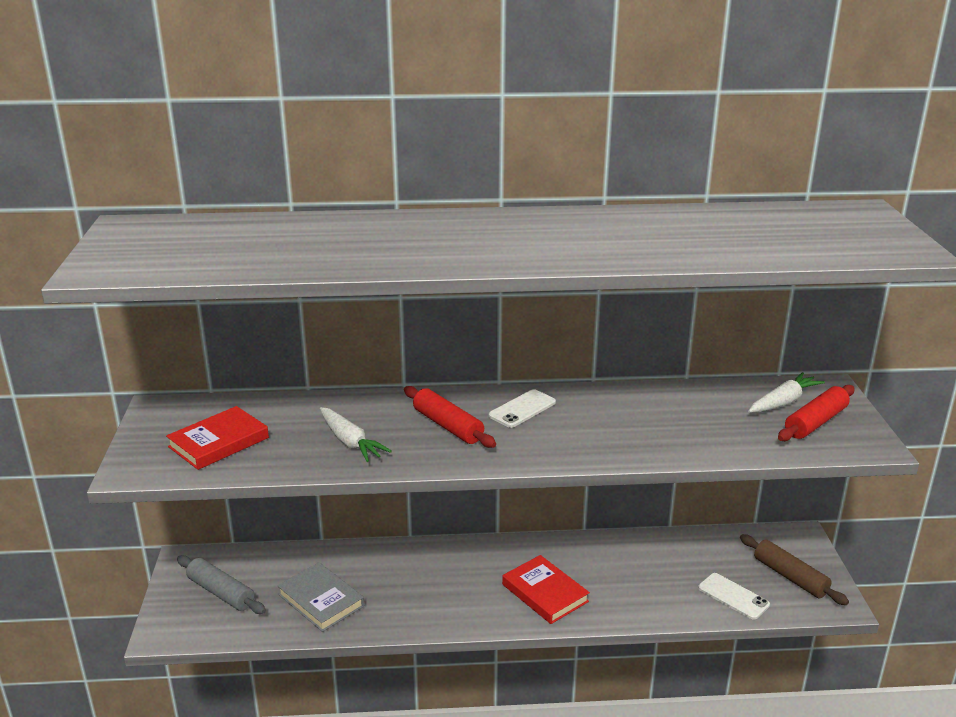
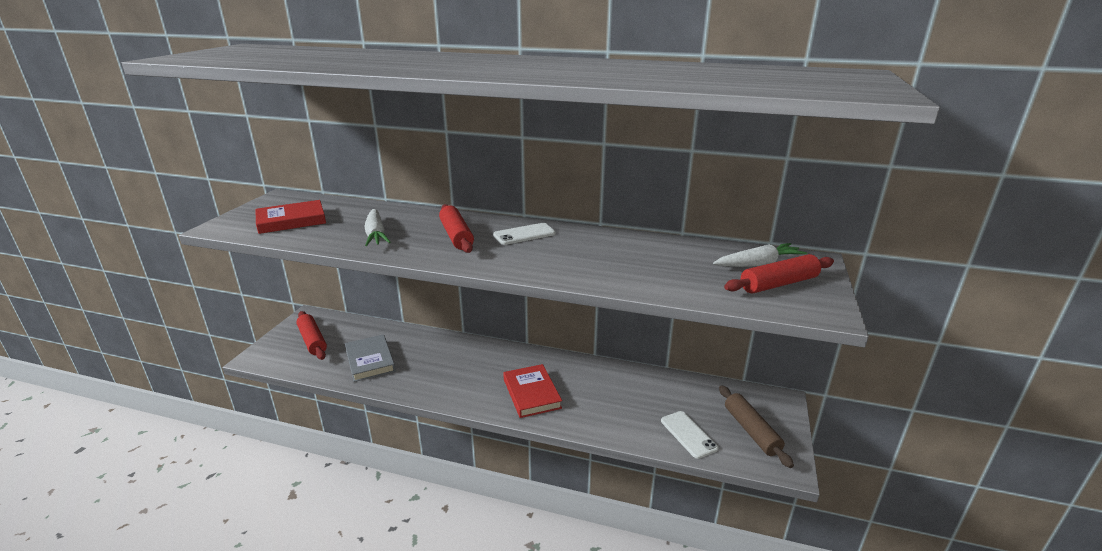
camera: 20 degrees right, 0 degrees up
grey rolling pin [177,555,266,614] -> red rolling pin [296,311,327,360]

